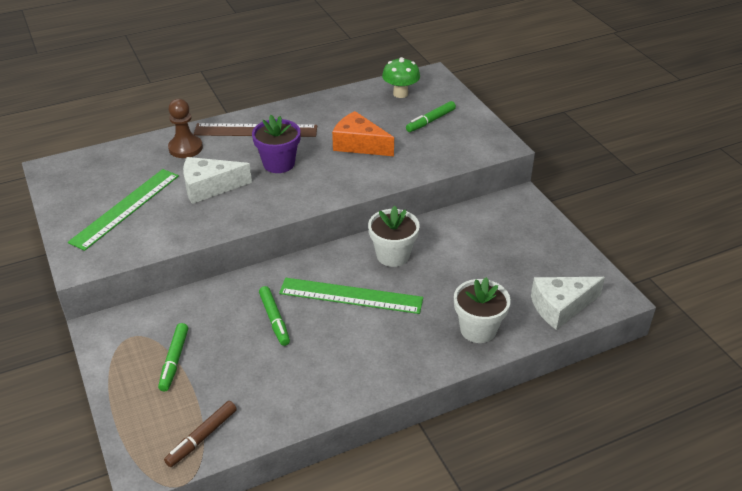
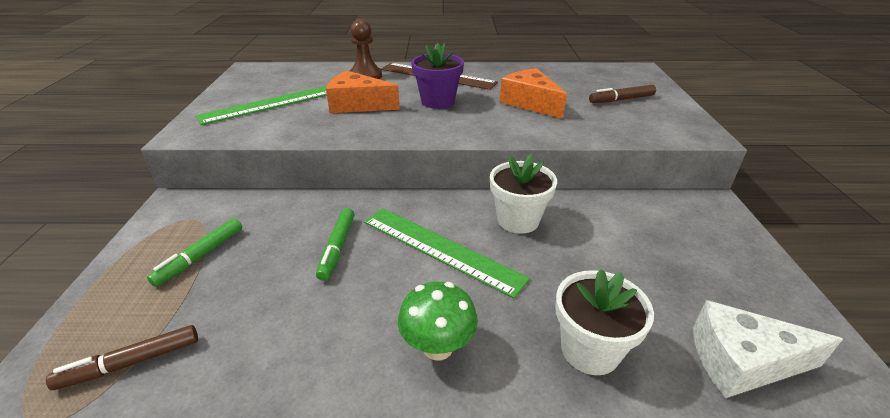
camera: 25 degrees right, 5 degrees down
white cheese [183,157,252,204] -> orange cheese [326,71,400,113]
green mushroom [382,57,420,98] -> green mushroom moved to [398,281,478,361]
green marker [406,101,456,132] -> brown marker [589,85,656,103]

